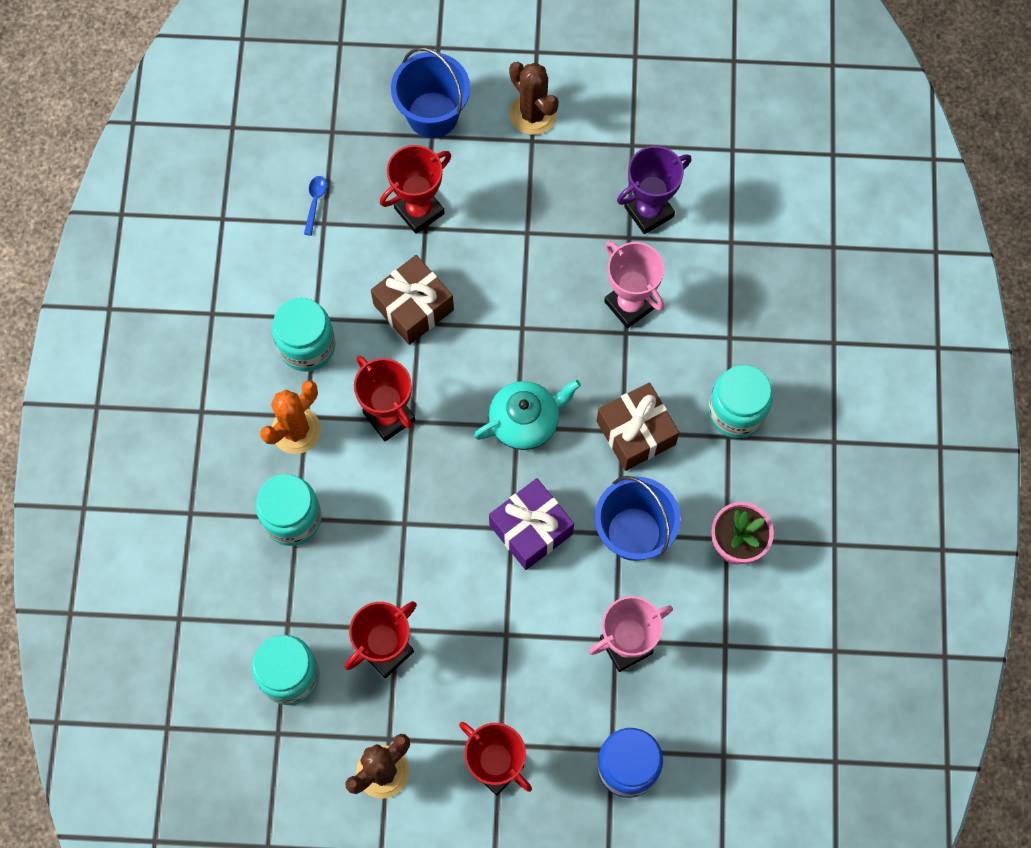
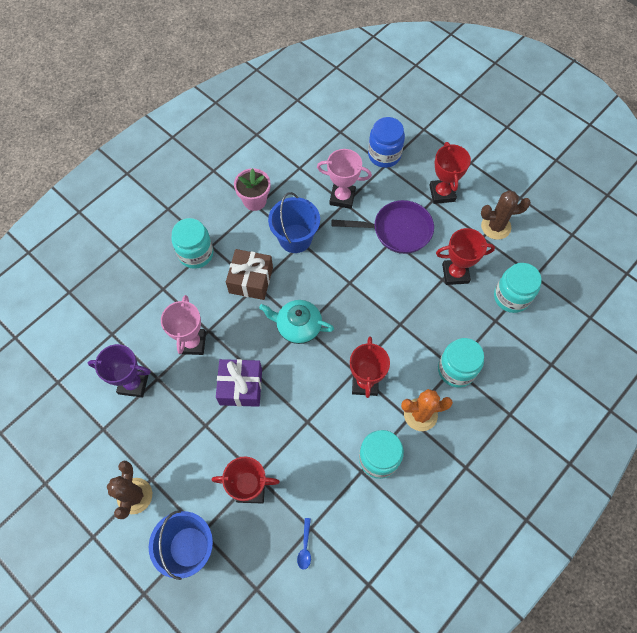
camera: 140 degrees left, 5 degrees down
blue spoon [304,176,327,236] -> blue spoon turned 45 degrees counterclockwise [297,518,311,570]
brown gift [371,255,454,345] -> none
purple gift [489,478,574,570] -> purple gift moved to [216,359,262,407]
none -> purple pan [331,200,434,254]

